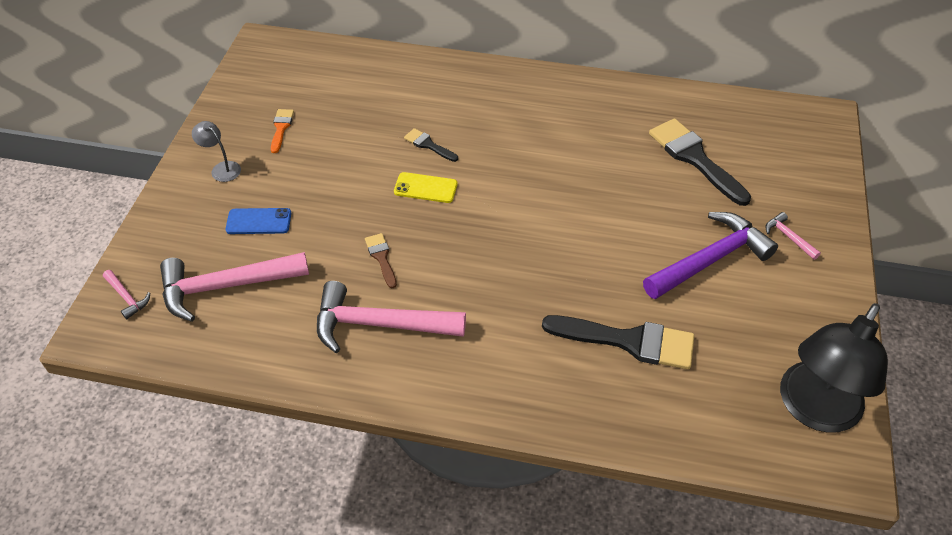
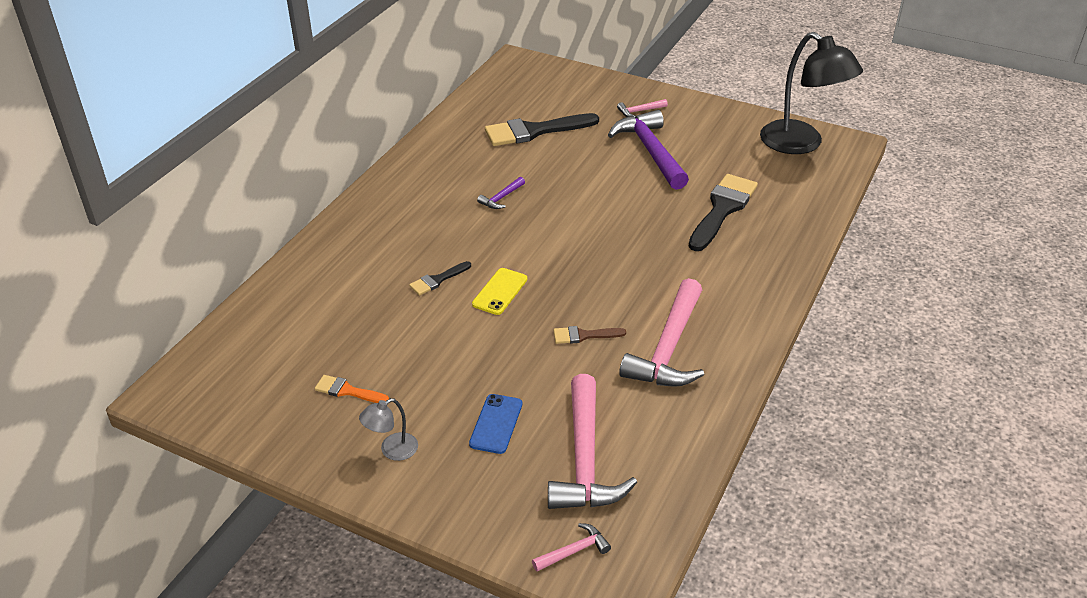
camera: 75 degrees left, 10 degrees down
none -> purple hammer [477,177,525,209]

